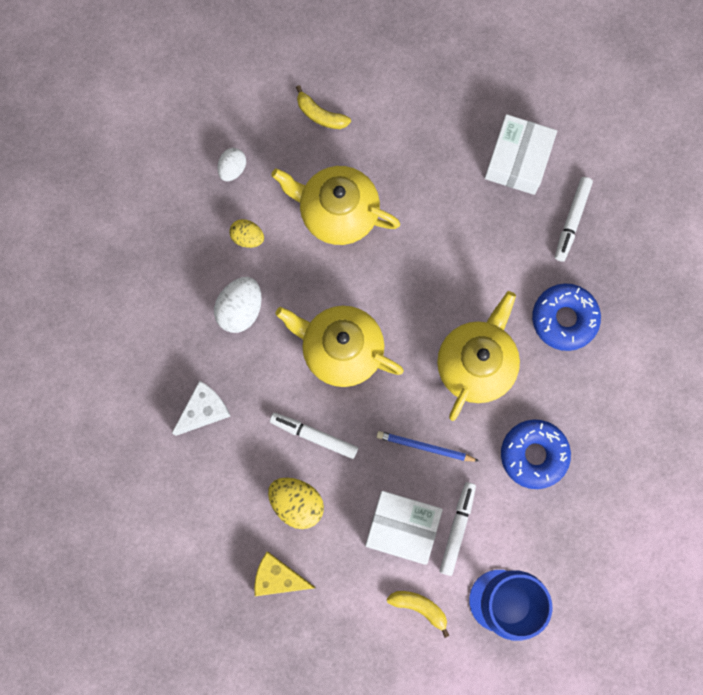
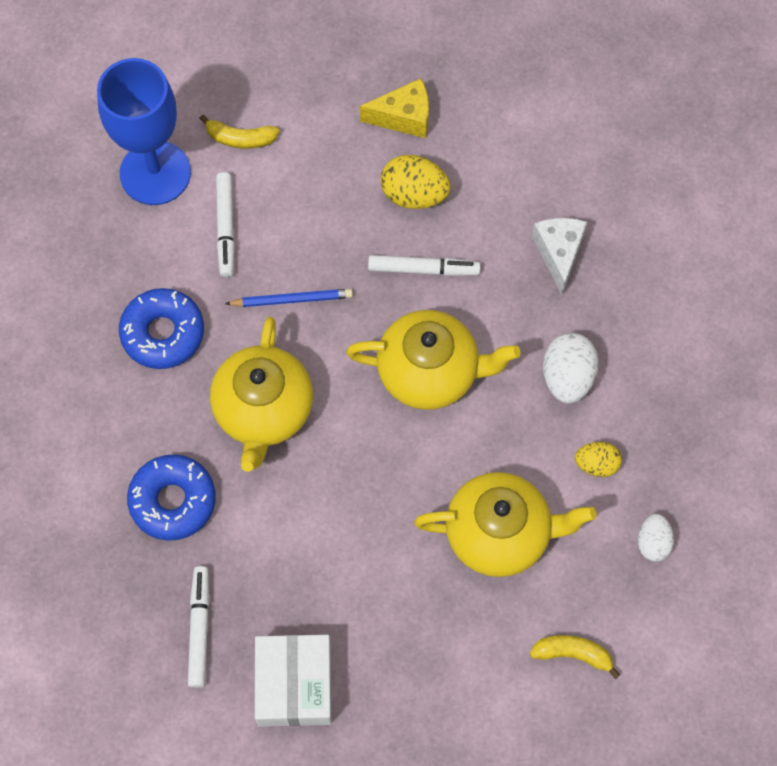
camera: 160 degrees right, 10 degrees down
white cheese [172,381,231,436] -> white cheese turned 150 degrees clockwise [532,218,587,295]
white box [365,491,443,565] -> none

